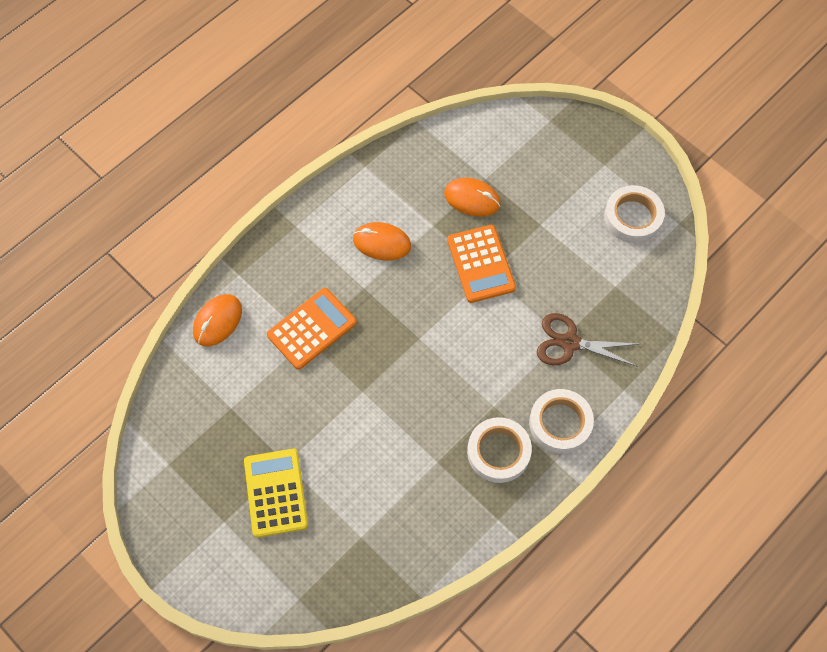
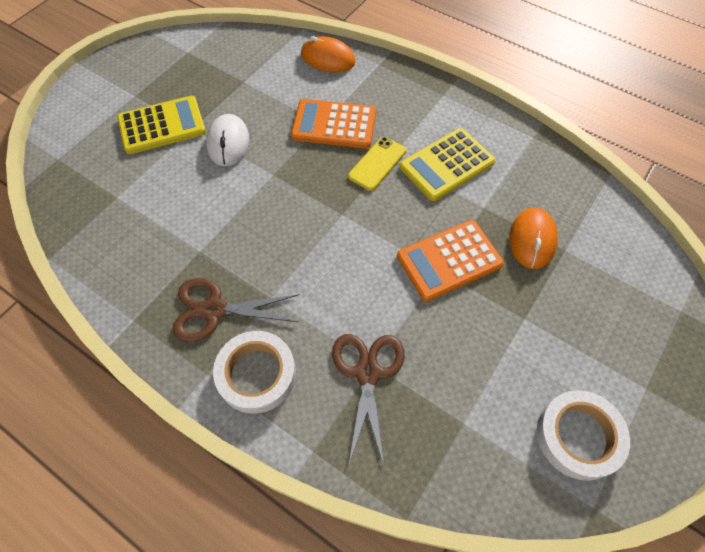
camera: 80 degrees right, 5 degrees down
orange calculator [267,288,357,370] -> orange calculator turned 150 degrees clockwise [291,99,376,148]
orange mouse [353,222,411,261] -> yellow calculator [400,128,495,201]
white tape [467,417,532,483] -> brown scissors [172,278,300,342]
none -> white mouse [206,114,249,166]
none -> yellow phone [348,137,406,191]

